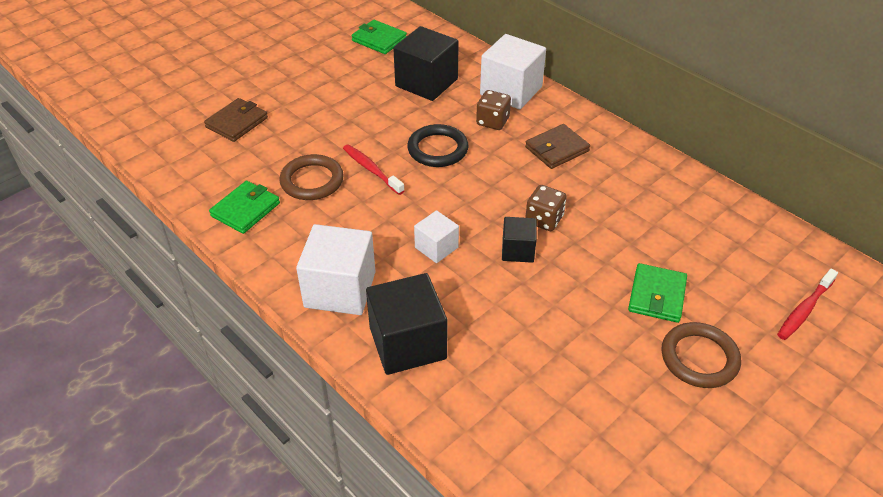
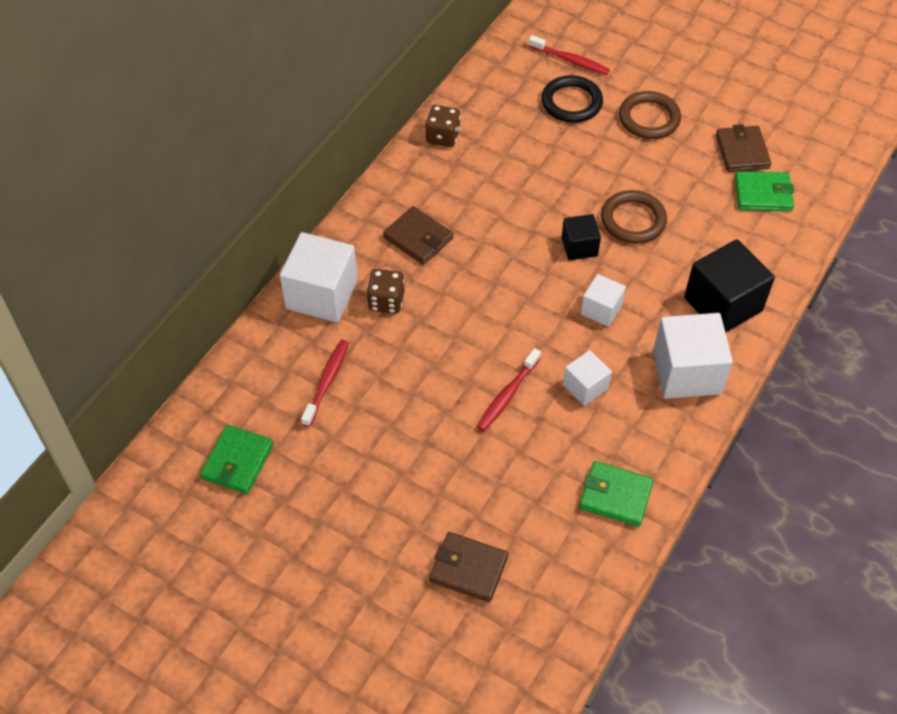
camera: 105 degrees left, 10 degrees up
brown ring [279,154,344,200] -> brown ring moved to [601,190,667,244]
black cube [393,26,459,101] -> red toothbrush [301,340,349,427]
black ring [407,124,469,167] -> black ring moved to [541,75,603,123]
brown dice [525,185,567,231] -> brown dice moved to [425,105,460,147]
green wallet [628,263,687,323] -> green wallet moved to [735,171,794,212]
none -> white cube [563,350,612,406]
none -> brown wallet [716,124,771,172]

